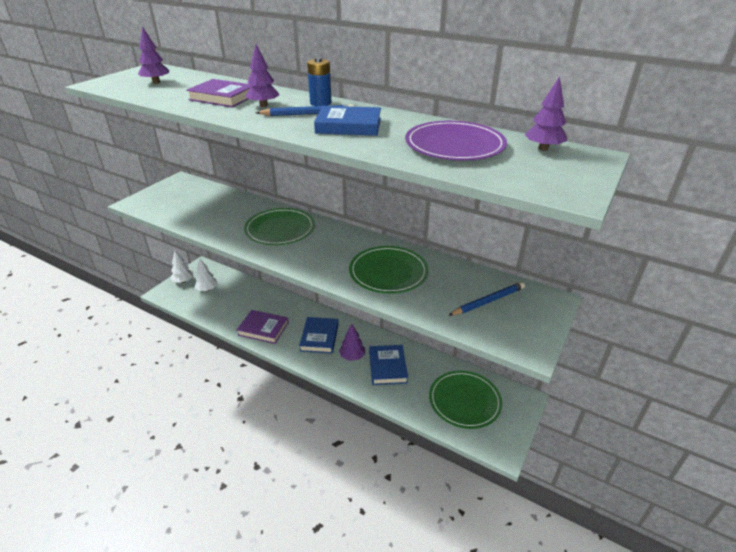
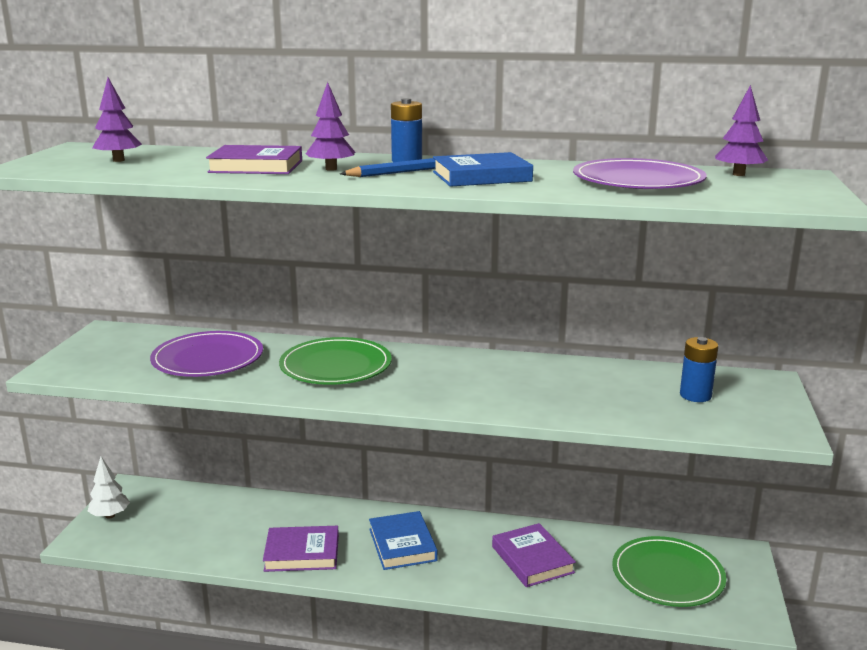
camera: 20 degrees left, 15 degrees down
white tree [195,259,218,291] -> none
purple tree [339,324,365,361] -> none
green plate [349,246,429,294] -> none
blue book [369,345,408,385] -> purple book [492,523,576,587]
blue pencil [448,282,525,316] -> blue battery [680,337,718,402]
none -> purple plate [150,331,263,377]

